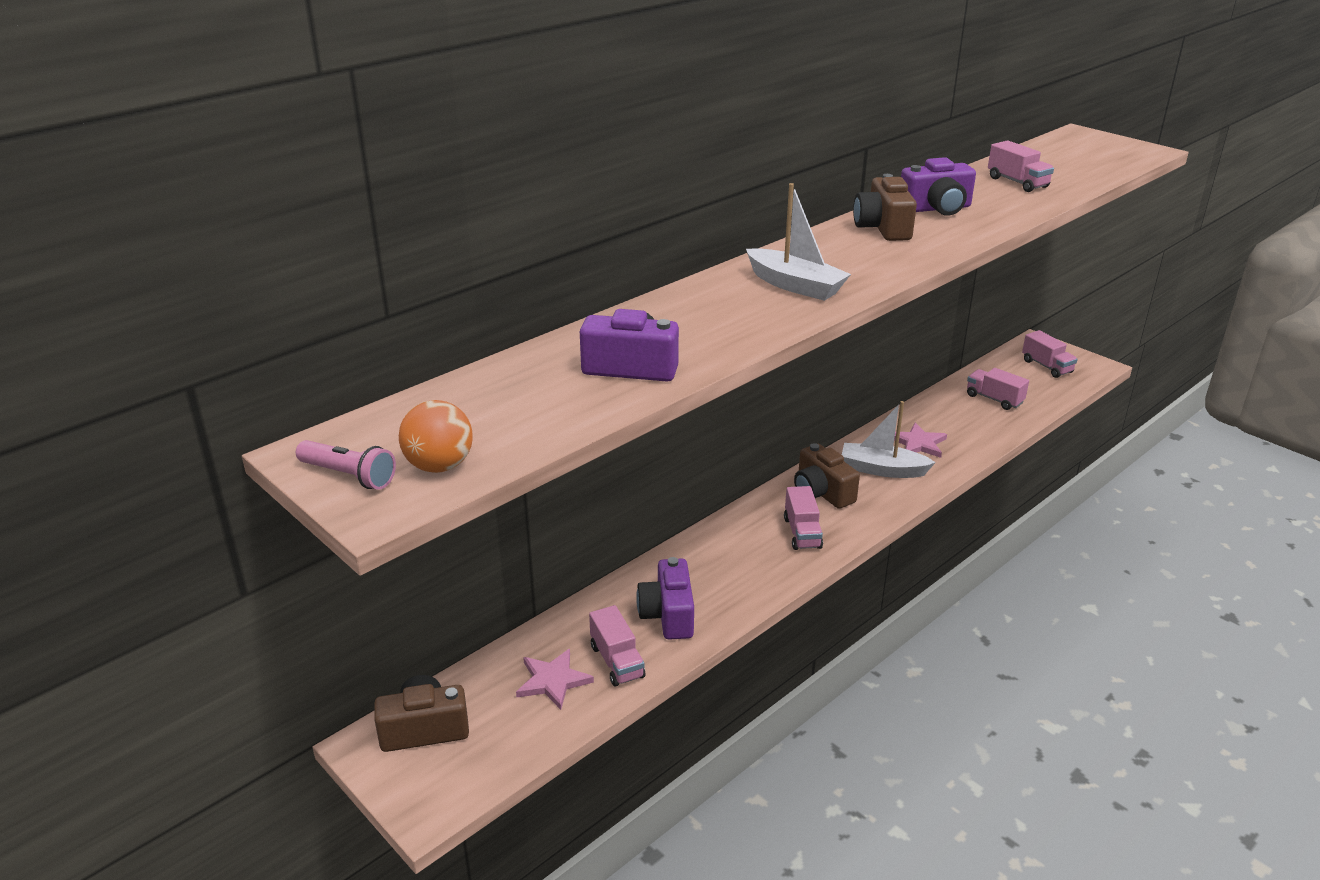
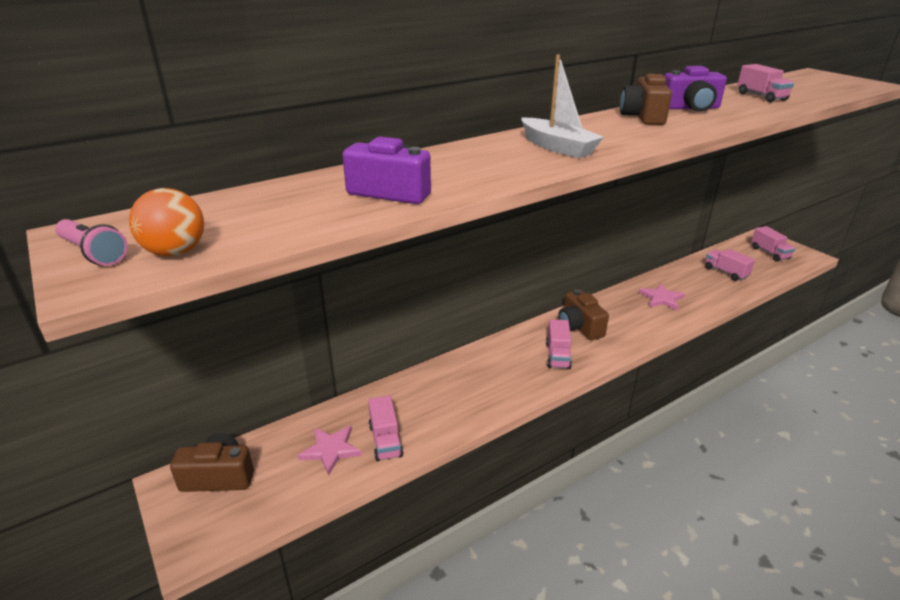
camera: 10 degrees right, 0 degrees up
purple camera [636,557,694,640] -> none
white boat [842,401,936,478] -> none

